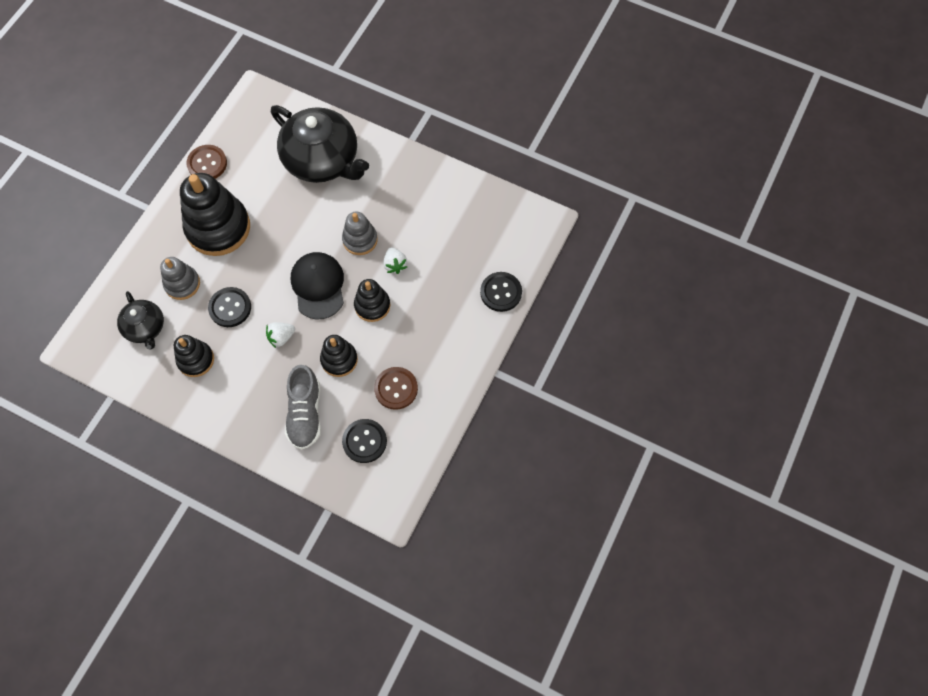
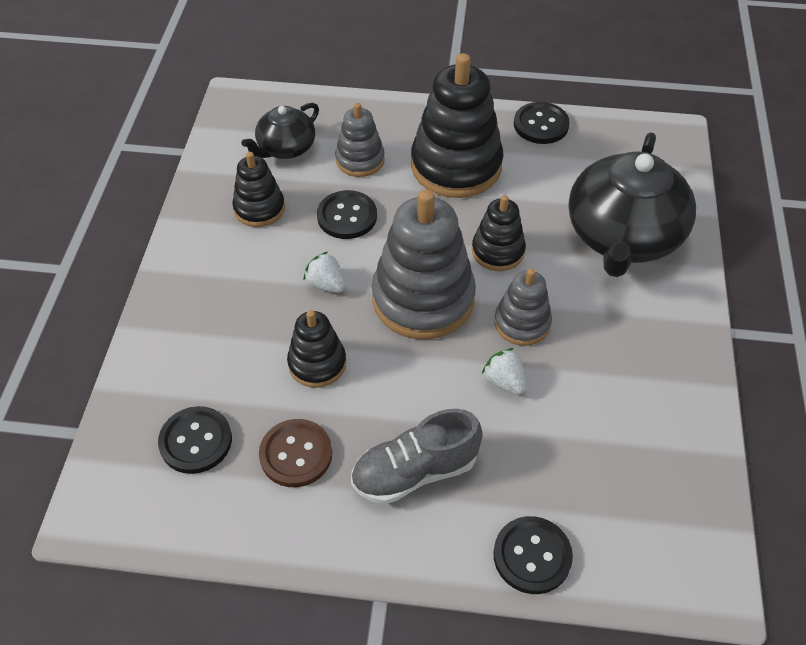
camera: 70 degrees right, 15 degrees down
brown button [186,145,227,179] -> black button [514,102,570,144]
grey shoe [285,365,321,450] -> grey shoe moved to [351,409,483,504]
black cap [291,252,344,320] -> grey stacking toy [372,189,476,339]
black stacking toy [354,279,390,322] -> black stacking toy moved to [472,195,526,271]
white strawberry [383,247,407,274] -> white strawberry turned 90 degrees clockwise [482,348,526,395]

